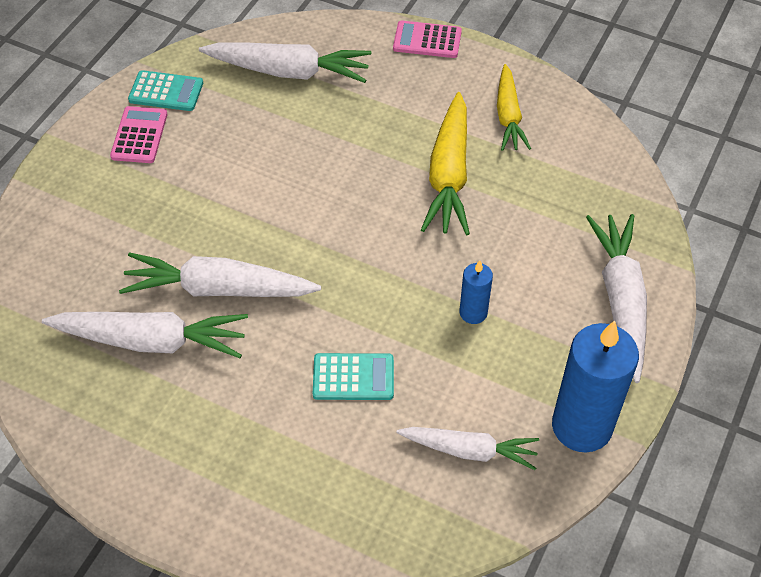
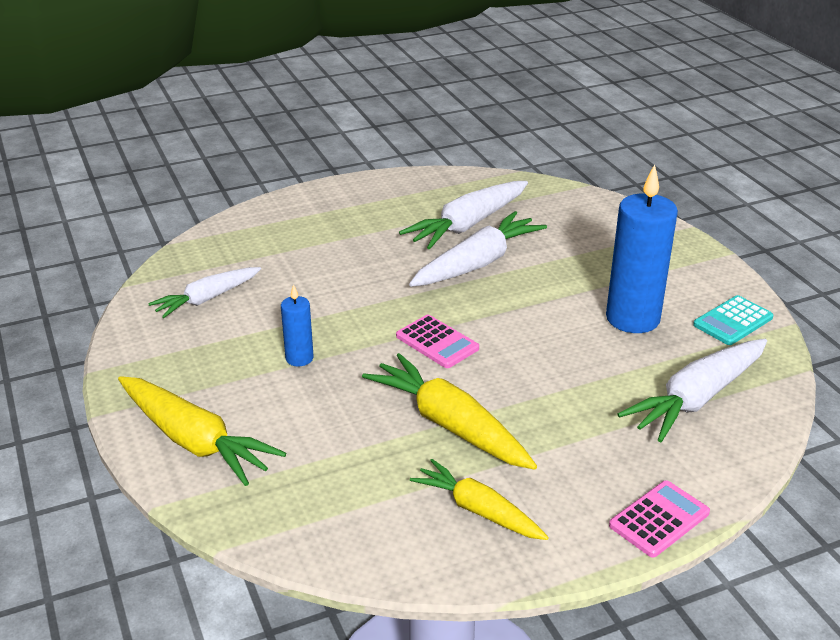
camera: 130 degrees right, 20 degrees down
pink calculator [110,106,168,163] -> pink calculator moved to [396,315,479,368]
turquoise calculator [313,353,394,400] -> none
blue candle [552,321,639,452] -> blue candle moved to [606,164,678,333]
white carrot [586,214,647,383] -> yellow carrot [118,376,286,486]

